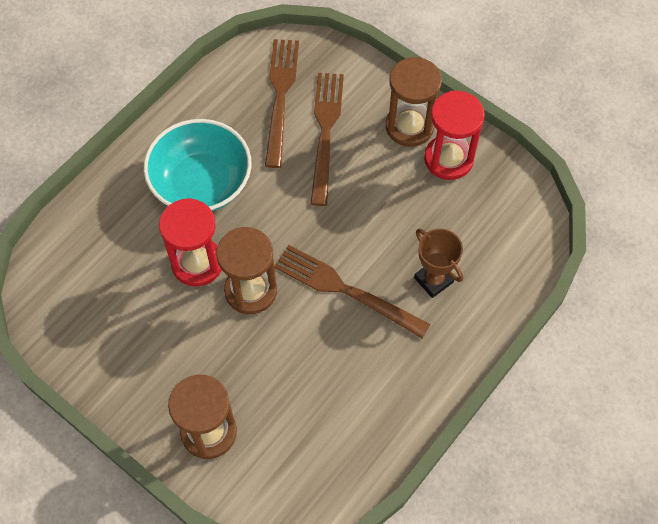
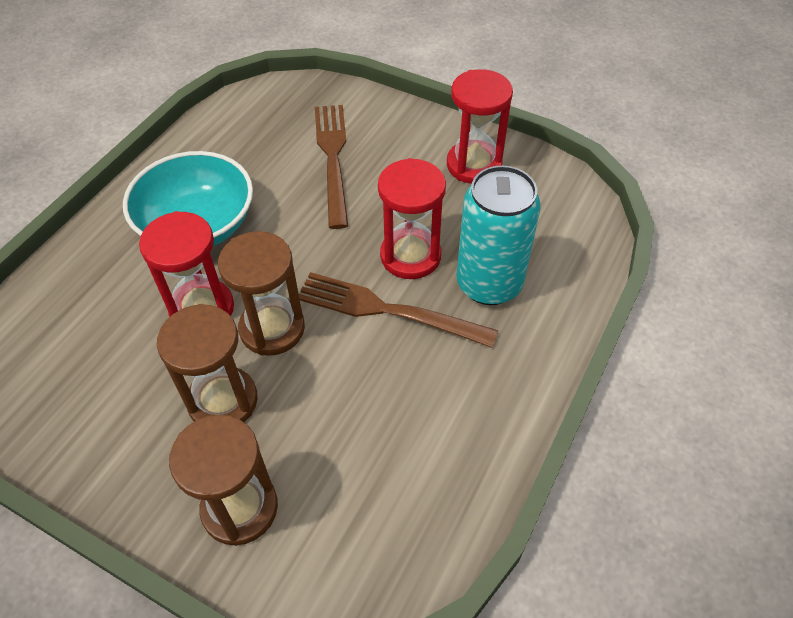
camera: 10 degrees left, 10 degrees down
brown fork [265,39,299,168] -> none
brown hourglass [386,57,442,147] -> brown hourglass moved to [157,304,258,422]
brown trophy [414,229,463,298] -> turquoise can [456,165,541,305]
none -> red hourglass [378,158,446,279]

